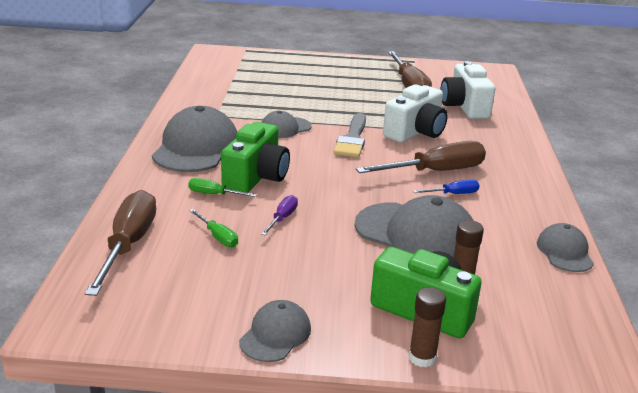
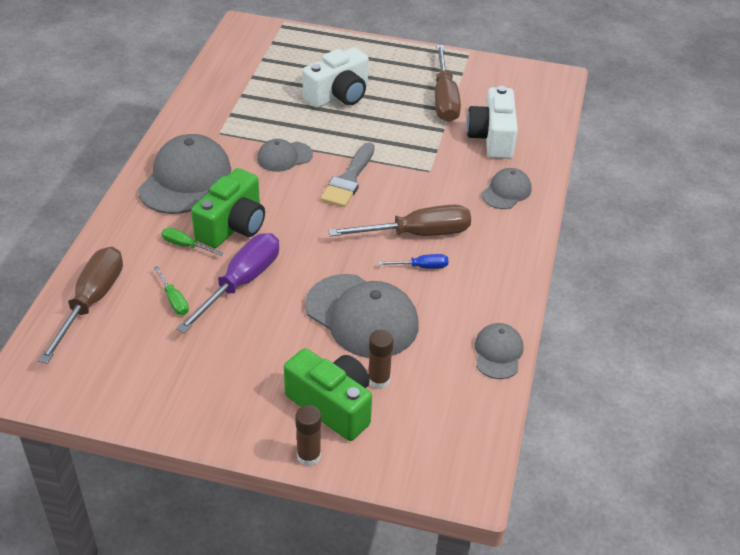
camera: 10 degrees right, 15 degrees up
grey cap [239,300,311,362] -> grey cap moved to [481,168,532,209]
purple screwdriver [261,195,298,236] -> purple screwdriver [176,233,279,333], size x2.11
white camera [383,84,448,143] -> white camera moved to [302,47,369,108]

